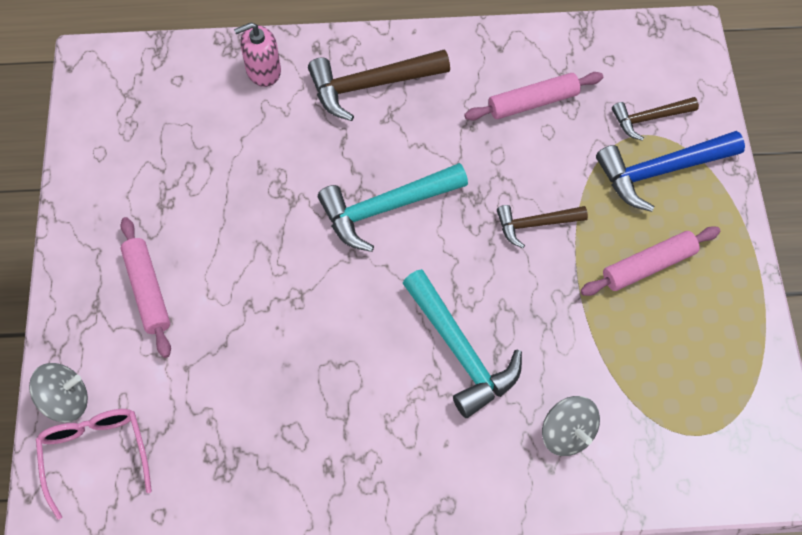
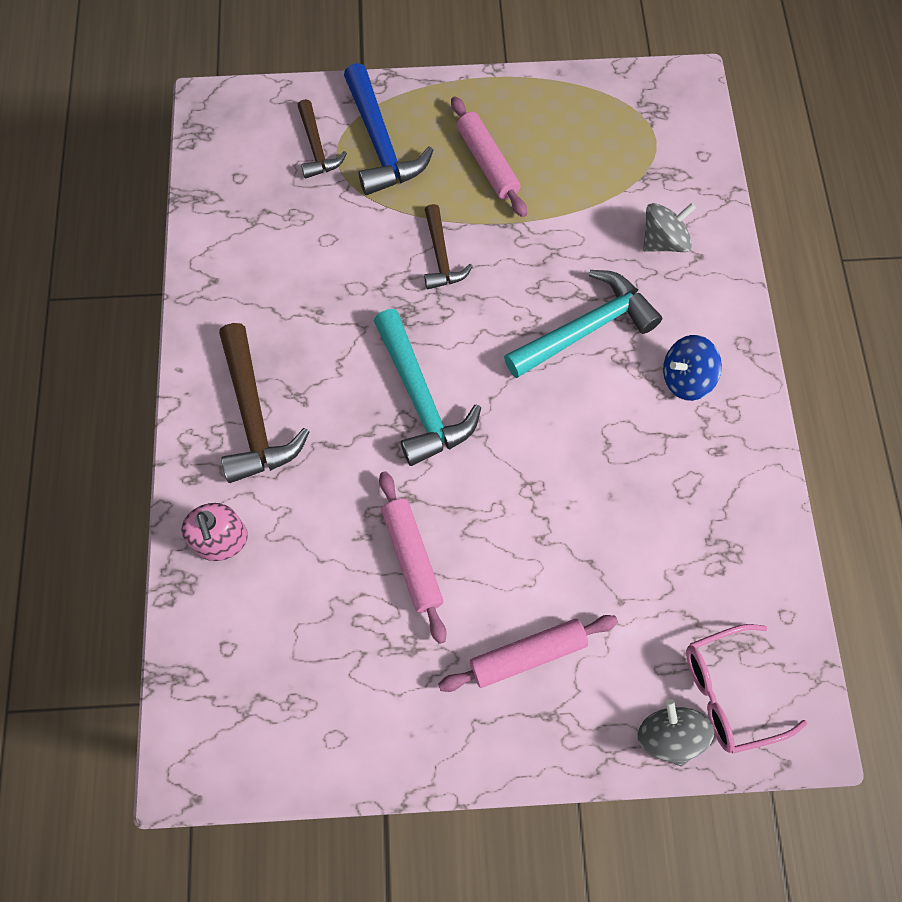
camera: 90 degrees left, 5 degrees up
pink rolling pin [464,72,603,121] -> pink rolling pin moved to [379,471,447,644]
none -> blue spinning top [663,335,722,401]

